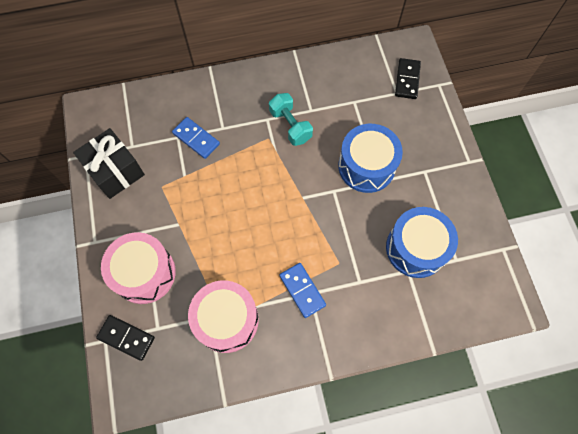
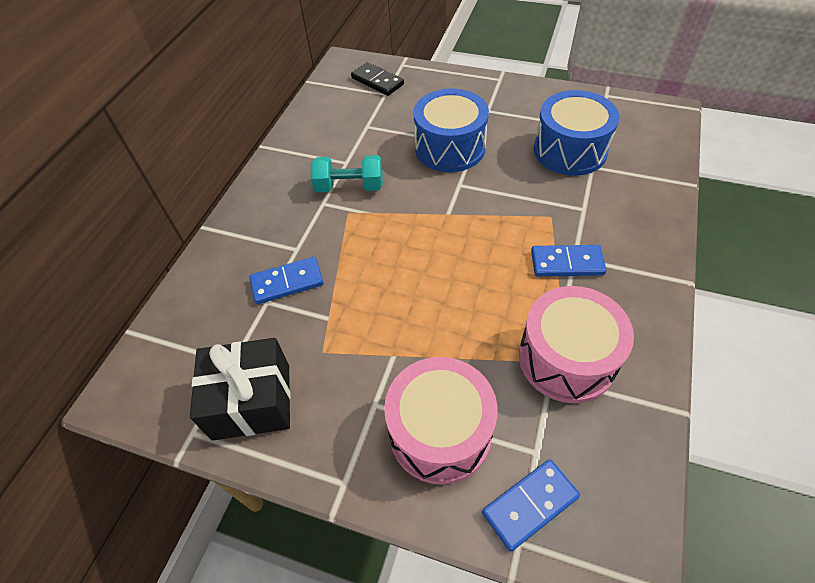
camera: 55 degrees left, 15 degrees down
black domino [96,315,155,361] -> blue domino [482,459,580,552]

